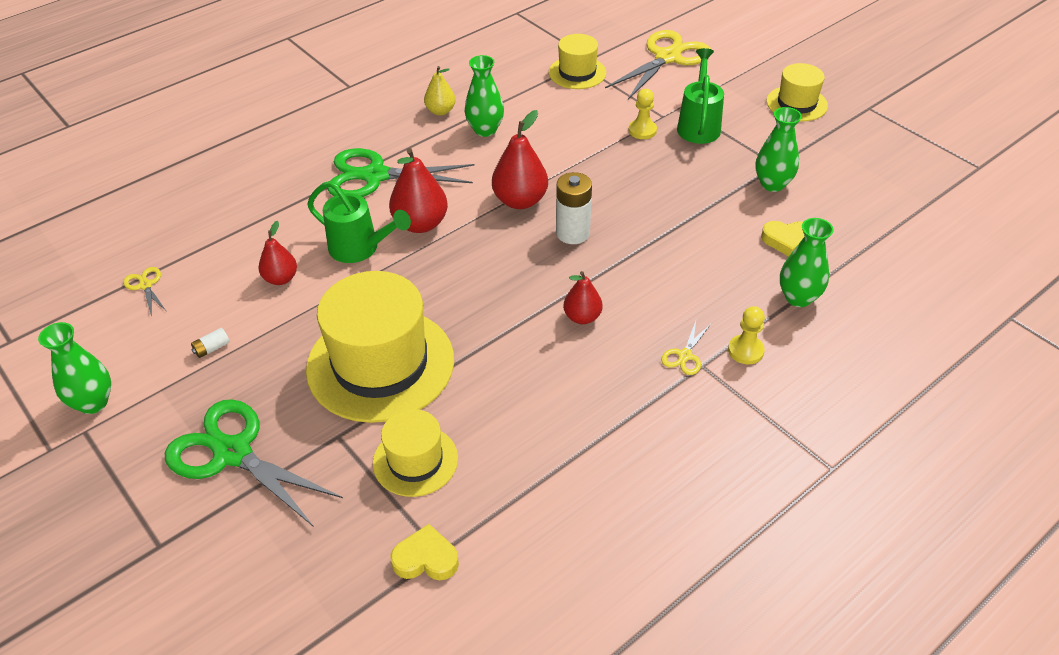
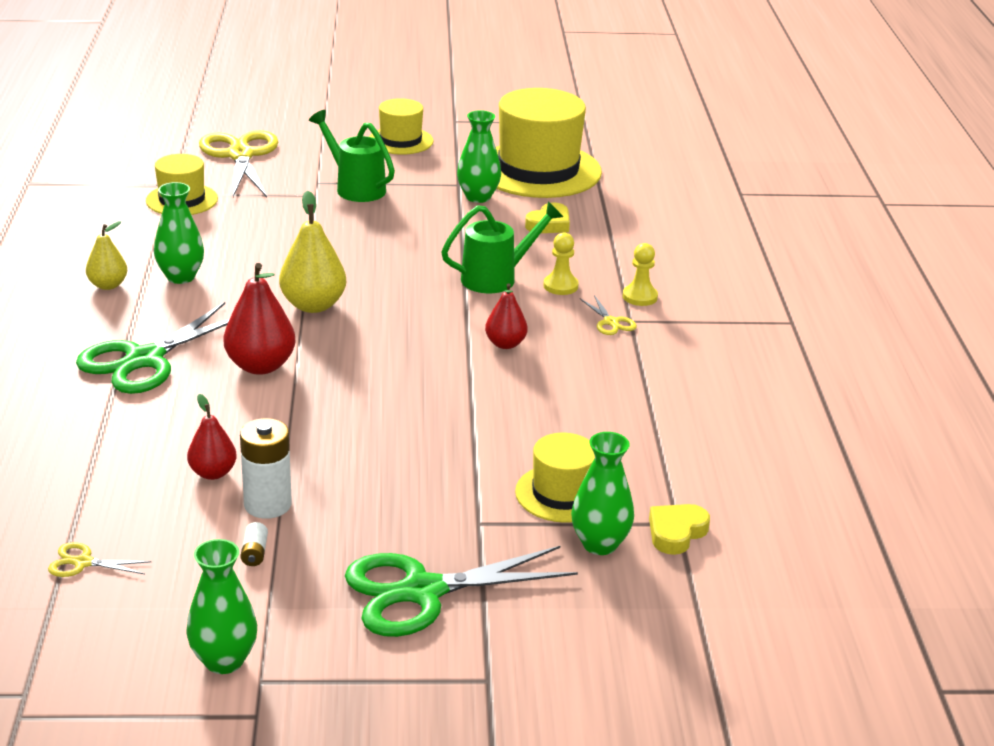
camera: 55 degrees left, 15 degrees down
yellow hat [306,271,454,423] -> yellow hat moved to [496,88,602,198]
green watering can [307,181,411,263] -> green watering can moved to [441,201,563,293]
red pear [492,110,548,209] -> yellow pear [279,191,346,313]
white battery [556,172,592,244] -> white battery moved to [240,418,292,519]
yellow pawn [628,89,657,139] -> yellow pawn moved to [543,233,579,295]
green vase [780,218,834,307] -> green vase moved to [571,432,634,555]

